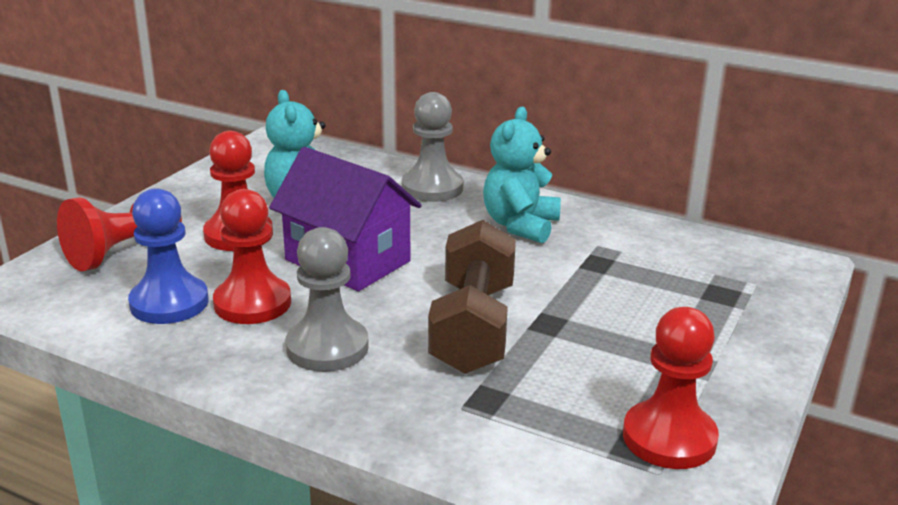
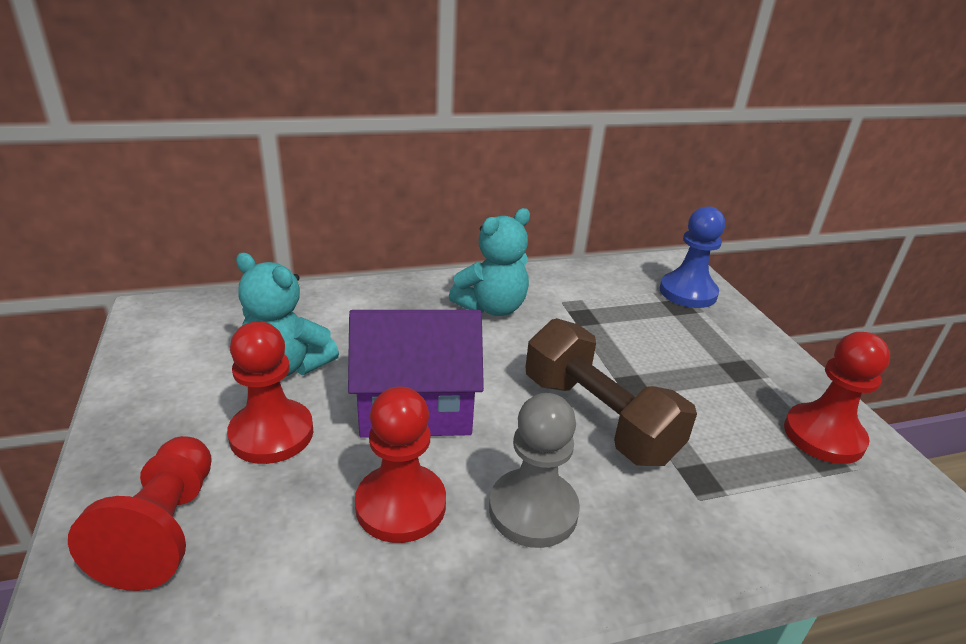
camera: 45 degrees left, 5 degrees up
blue pawn [128,188,208,324] -> blue pawn moved to [659,206,725,308]
grey pawn [402,92,463,202] -> none
turquoise teddy bear [483,107,561,243] -> turquoise teddy bear turned 105 degrees counterclockwise [449,208,530,316]

